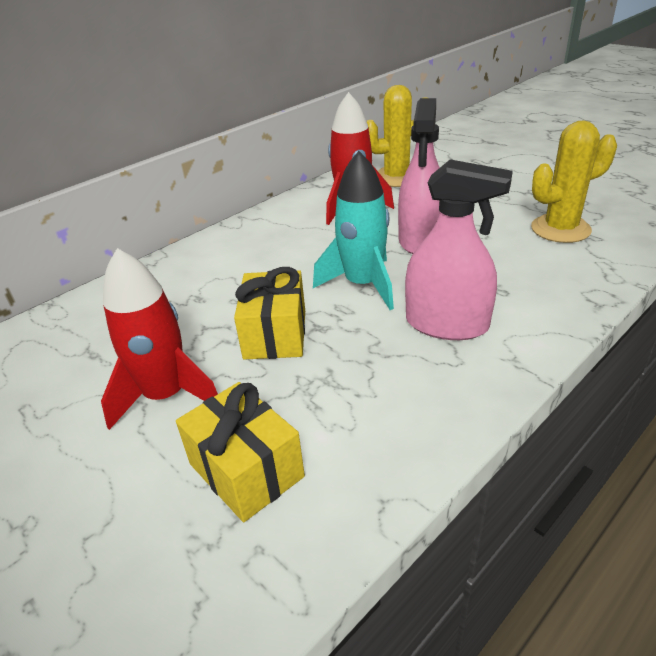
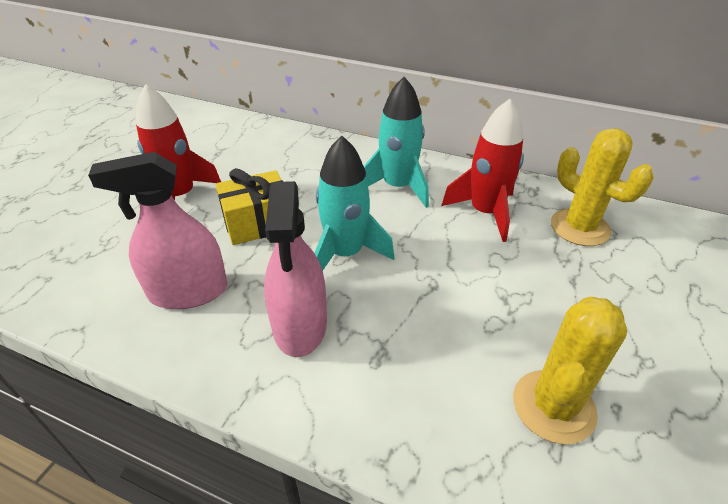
camera: 65 degrees right, 5 degrees up
yellow gift [176,382,305,522] -> none
pink spray bottle [398,98,440,254] -> pink spray bottle moved to [88,152,228,309]
yellow cactus [531,121,617,243] -> yellow cactus turned 75 degrees clockwise [513,297,627,444]
none -> turquoise rocket [364,77,429,208]

